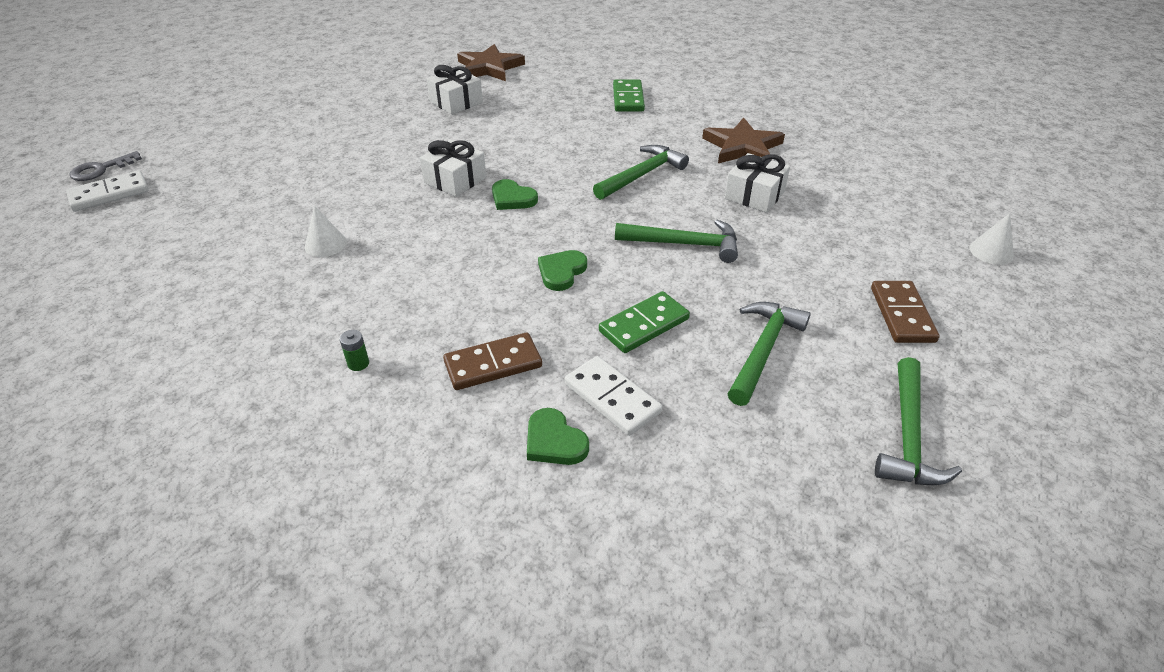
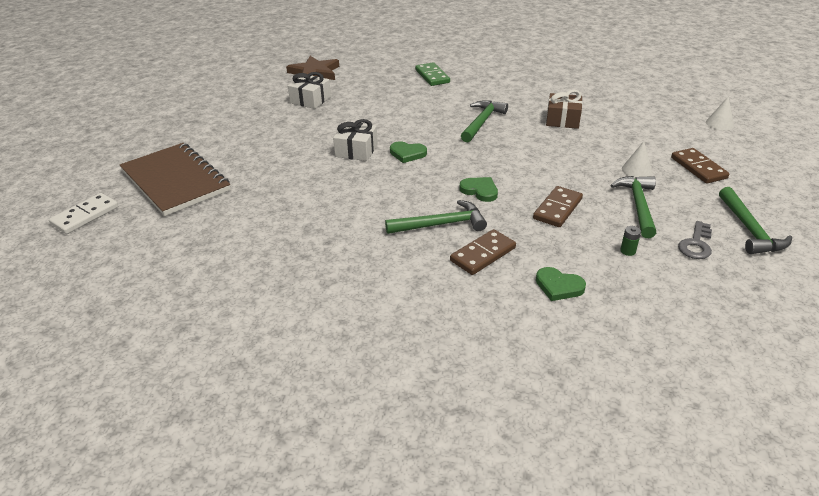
camera: 20 degrees left, 5 degrees down
grey key [69,151,142,181] -> grey key moved to [678,221,712,259]
white cone [305,206,347,257] -> white cone moved to [622,141,652,178]
green battery [340,330,369,371] -> green battery moved to [620,226,641,256]
green heart [538,250,587,291] -> green heart turned 120 degrees clockwise [459,177,498,202]
white domino [565,356,662,436] -> none
green domino [599,291,690,353] -> brown domino [533,186,583,227]
green hammer [615,219,738,263] -> green hammer moved to [385,200,487,234]
brown star [702,118,785,163] -> none
white gift [725,153,790,213] -> brown gift [546,90,583,129]
none -> brown notebook [120,143,231,216]

